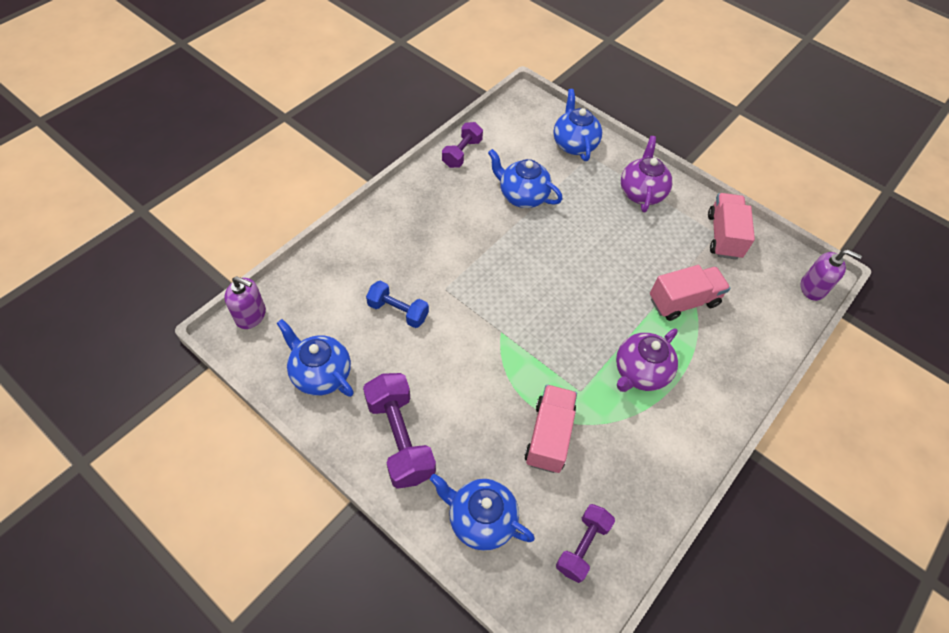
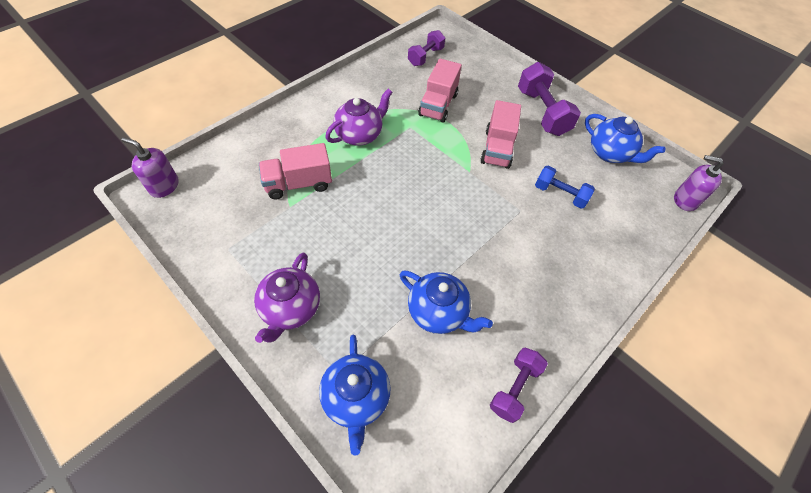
camera: 175 degrees left, 0 degrees up
blue teapot [430,474,535,551] -> none
pink truck [708,193,755,260] -> pink truck moved to [481,100,521,169]

